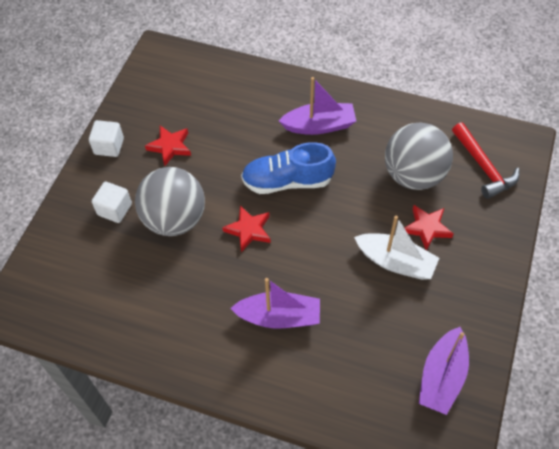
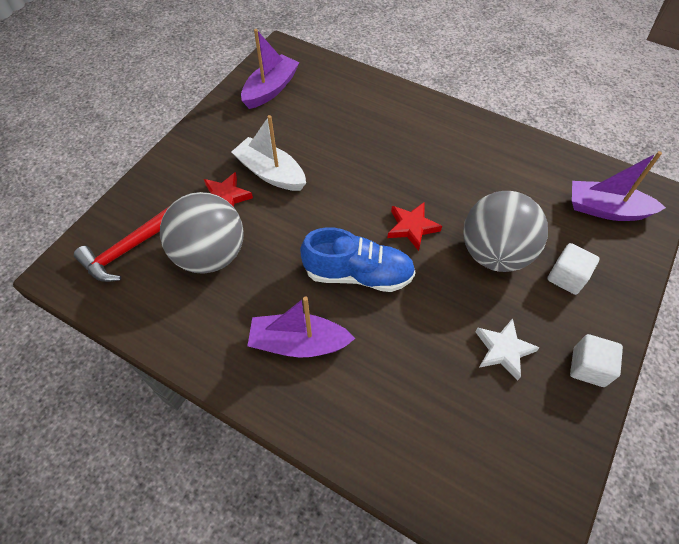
camera: 170 degrees left, 0 degrees up
red star [145,126,191,166] -> white star [475,318,540,380]
purple boat [230,278,320,329] -> purple boat moved to [572,151,666,221]
red hammer [452,122,519,199] -> red hammer turned 120 degrees counterclockwise [74,207,169,282]

